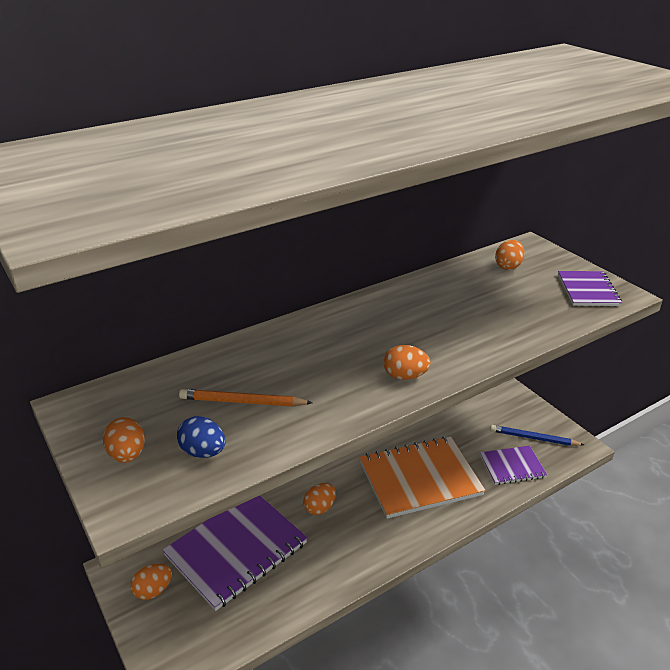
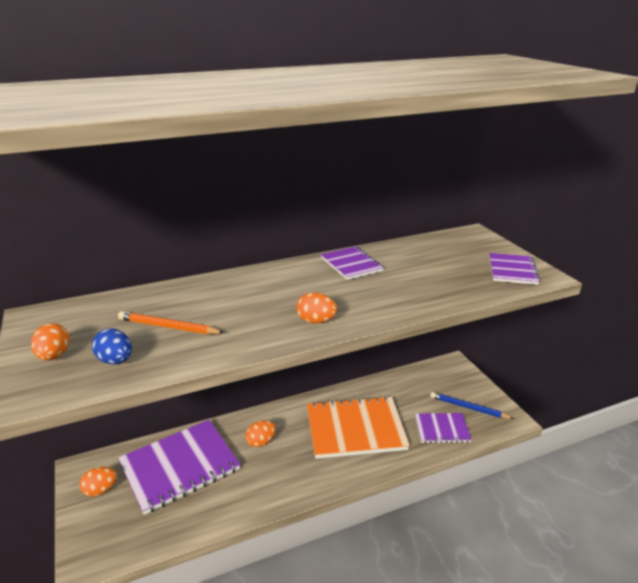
camera: 10 degrees right, 5 degrees down
orange egg [495,240,525,270] -> none
none -> purple notebook [321,246,384,280]

